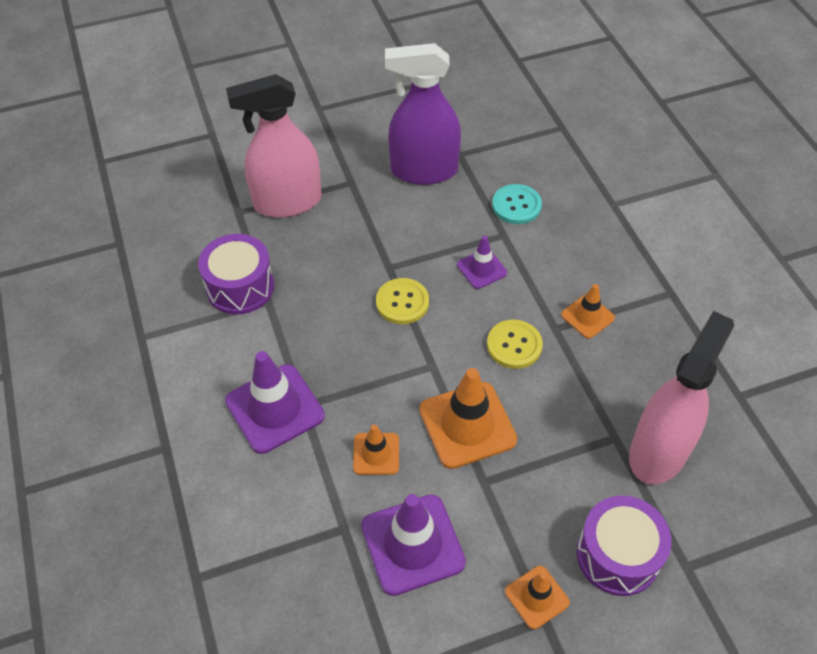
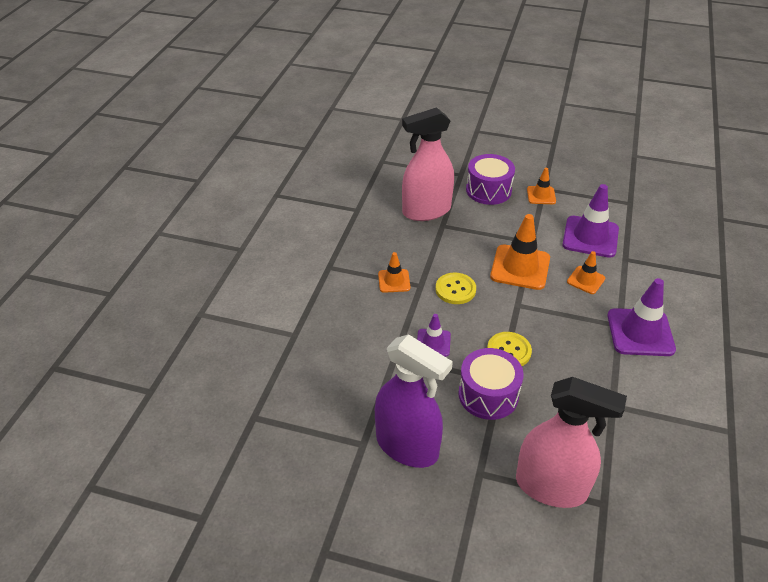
camera: 145 degrees left, 10 degrees down
purple drum [198,234,274,314] -> purple drum moved to [458,348,524,420]
turquoise button [492,184,542,224] -> none

